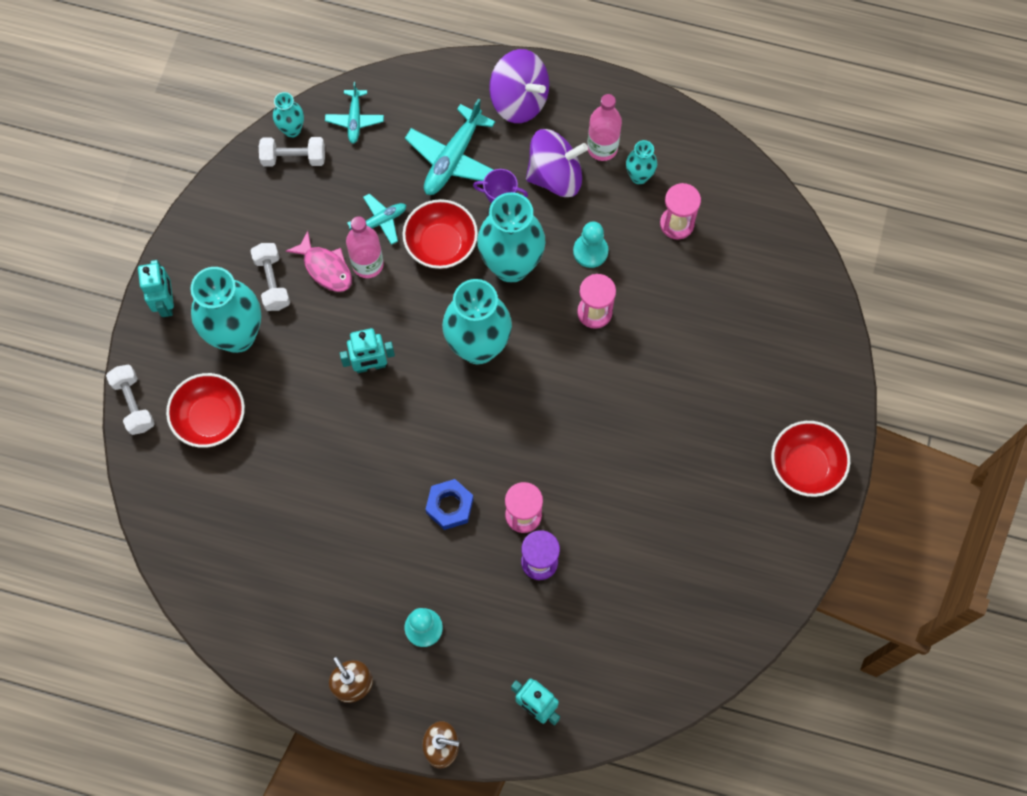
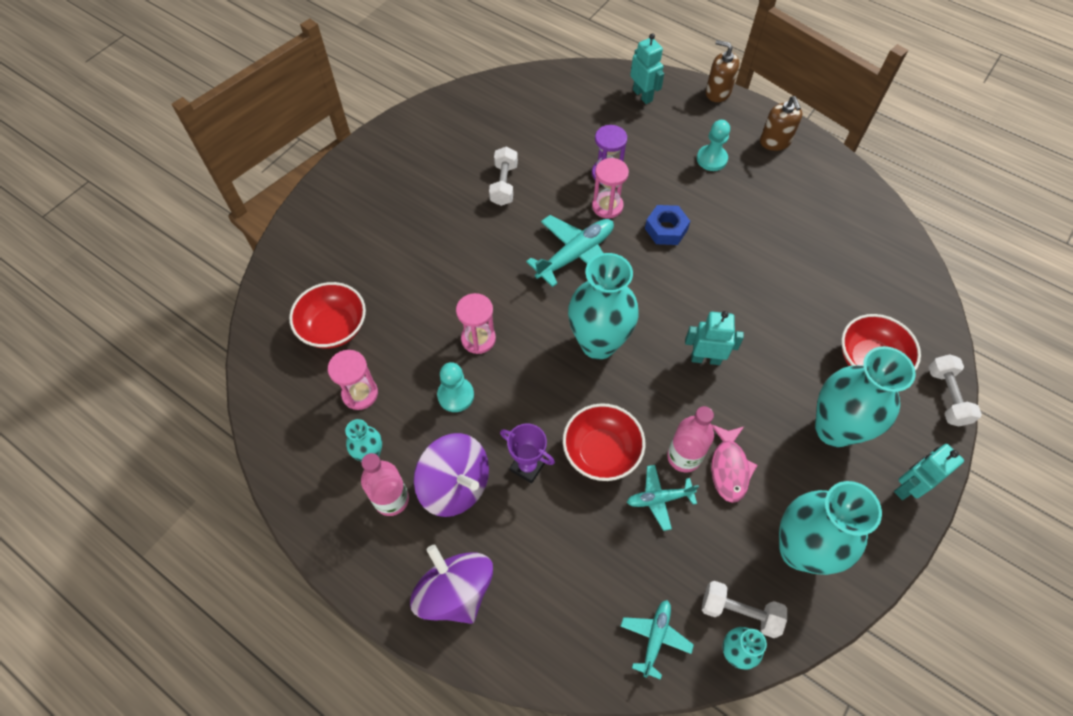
camera: 160 degrees left, 10 degrees down
turquoise robot [138,260,174,317] -> turquoise robot turned 45 degrees clockwise [894,444,964,500]
white dumbbell [250,243,290,311] -> white dumbbell moved to [489,147,518,206]
pink fish [286,231,352,292] -> pink fish turned 150 degrees counterclockwise [711,424,757,503]
turquoise plane [405,99,495,195] -> turquoise plane moved to [526,215,614,287]
turquoise vase [477,192,546,283] -> turquoise vase moved to [779,481,882,575]
purple spinning top [526,129,588,197] -> purple spinning top turned 150 degrees counterclockwise [414,433,489,517]
red bowl [771,421,850,497] -> red bowl moved to [289,282,366,349]

